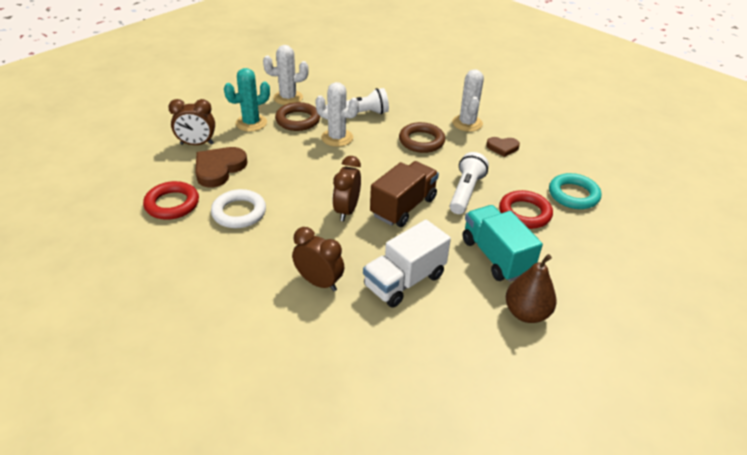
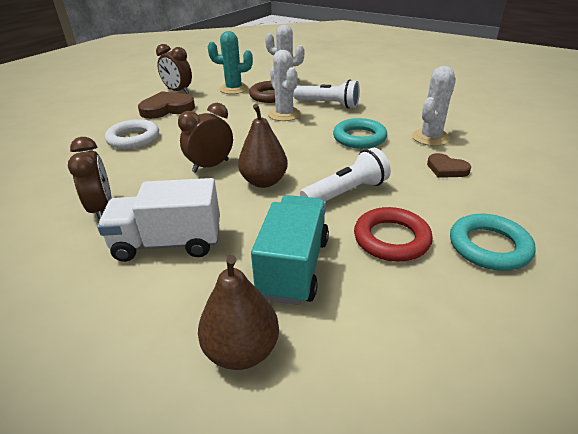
camera: 40 degrees right, 5 degrees down
red ring [143,181,199,220] -> none
brown truck [370,161,439,227] -> brown pear [238,104,288,188]
brown ring [399,122,445,153] -> turquoise ring [333,118,387,149]

